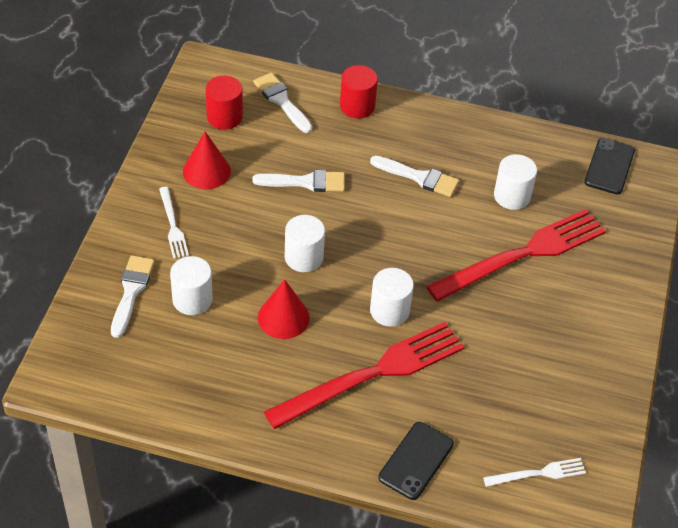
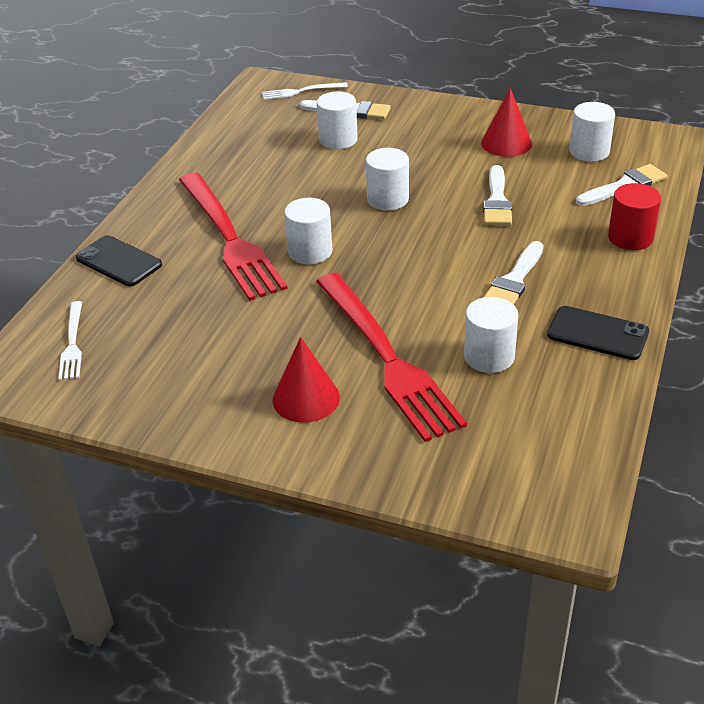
camera: 100 degrees right, 10 degrees down
white fork [159,187,189,259] -> white fork moved to [262,82,348,100]
red cylinder [206,76,243,130] -> white cylinder [569,102,615,162]
red cone [258,279,310,339] -> red cone moved to [273,337,340,423]
black phone [584,138,635,195] -> black phone moved to [547,306,649,360]

